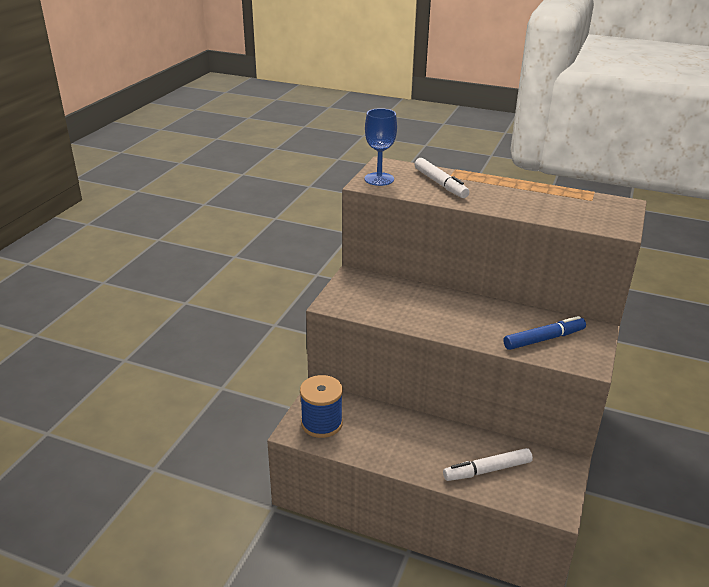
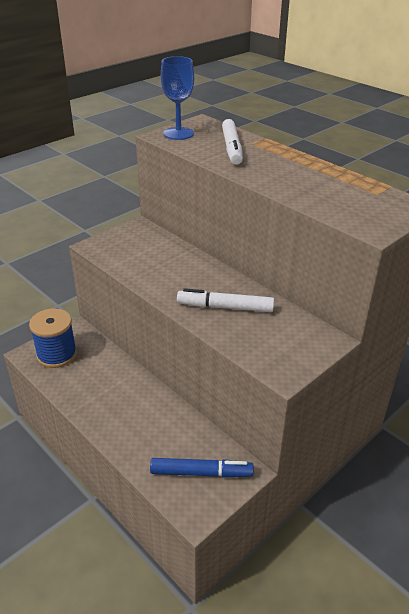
camera: 25 degrees right, 5 degrees up
white marker [443,448,533,481] -> white marker moved to [177,288,274,312]
blue marker [503,316,586,350] -> blue marker moved to [150,458,254,478]

